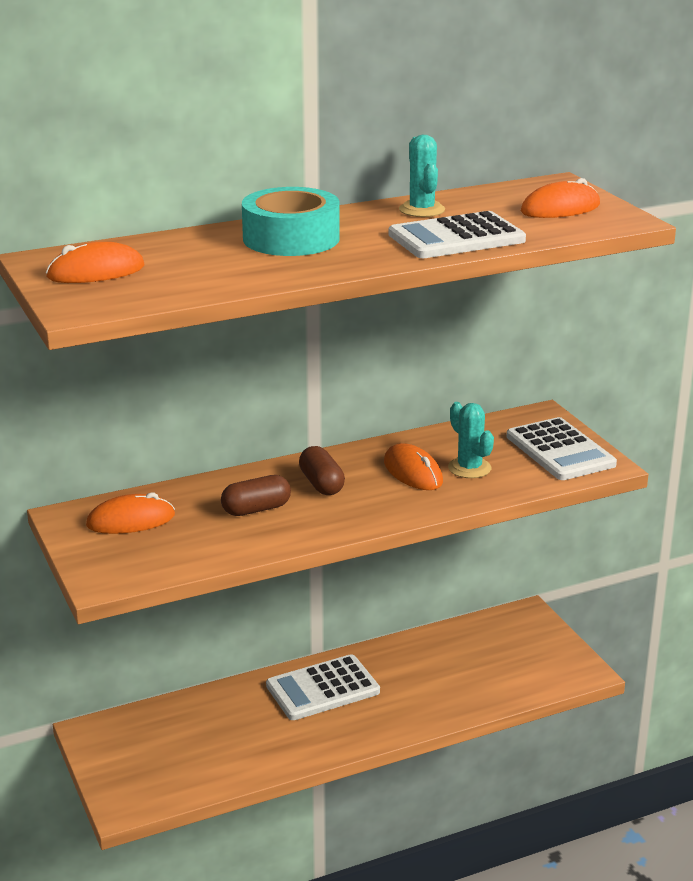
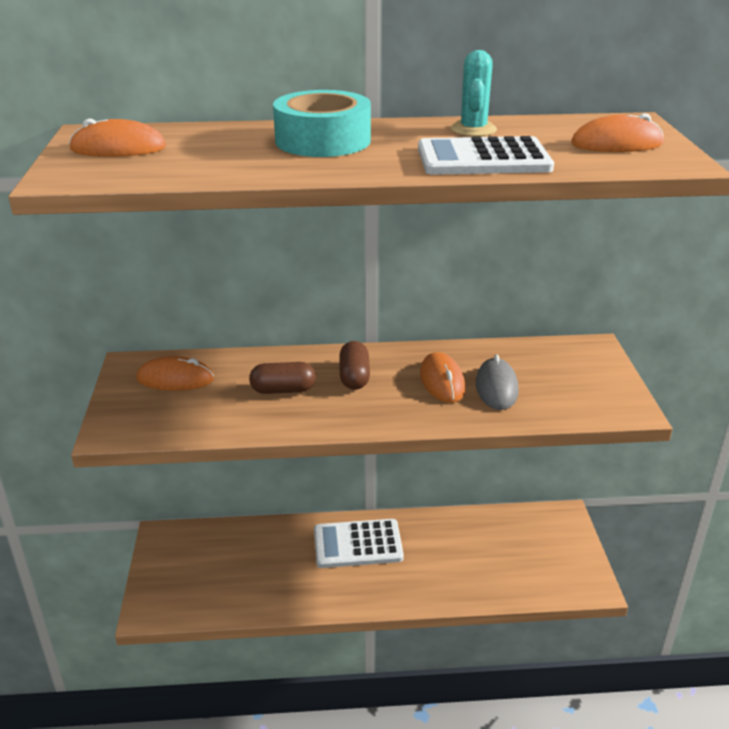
camera: 20 degrees right, 5 degrees up
turquoise cactus [448,402,494,478] -> grey mouse [476,354,519,410]
white calculator [506,417,617,480] -> none

